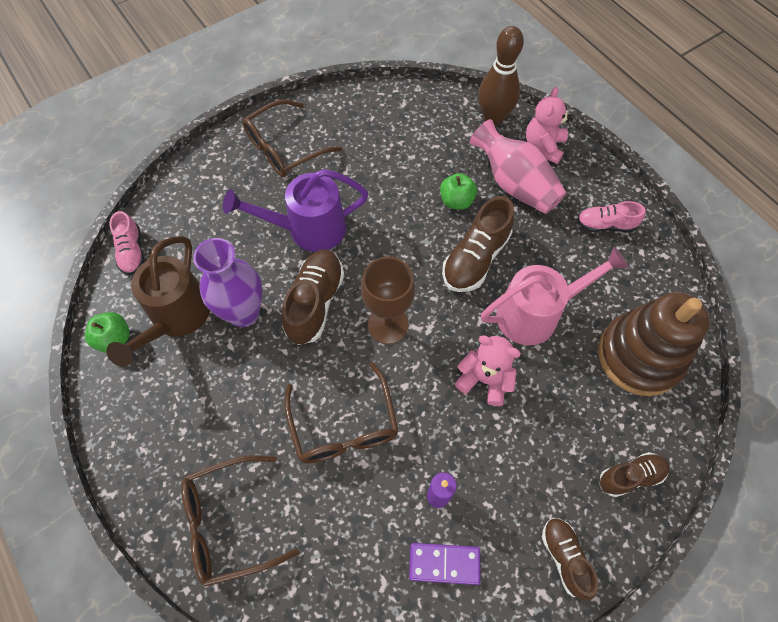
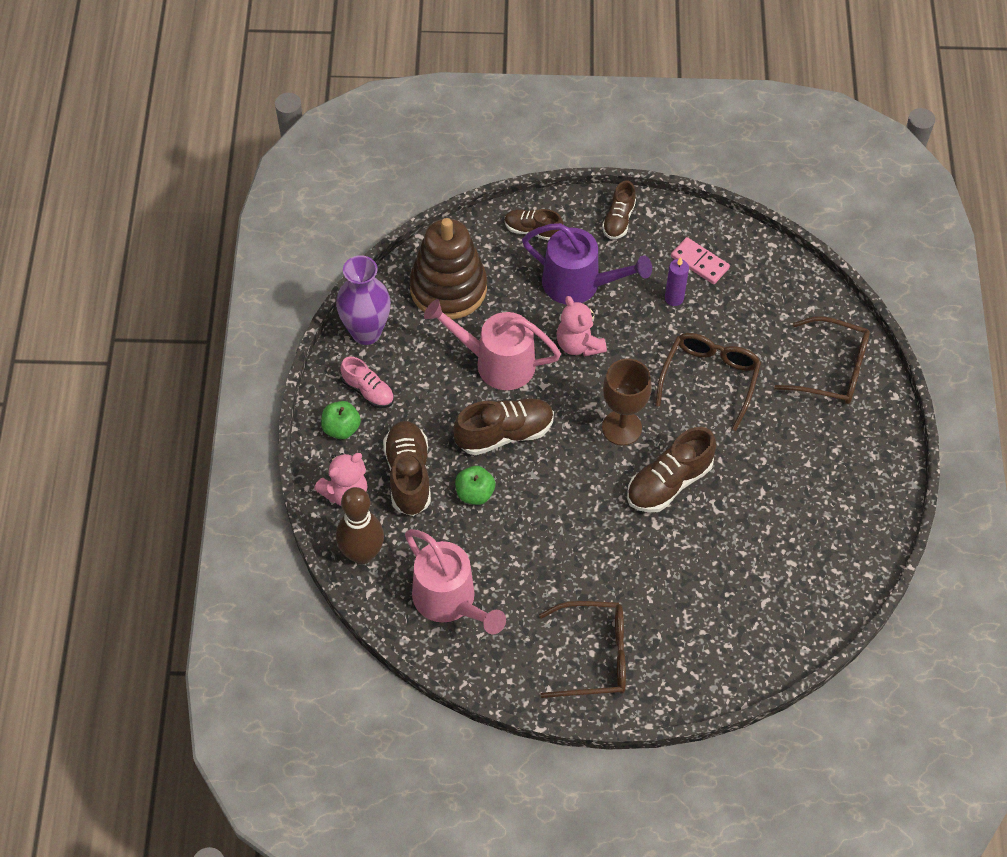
camera: 145 degrees left, 5 degrees down
green apple [85,312,130,353] -> green apple moved to [321,401,361,439]
brown watering can [106,236,210,367] -> none
pink shoe [109,211,145,275] -> none
purple vase [193,238,262,327] -> purple vase moved to [336,255,391,345]
purple watering can [223,169,368,252] -> purple watering can moved to [522,223,652,304]
purple domino [409,543,480,585] -> pink domino [671,237,730,284]
pink vase [469,119,567,214] -> brown shoe [383,421,431,516]
none -> pink watering can [405,529,506,634]

